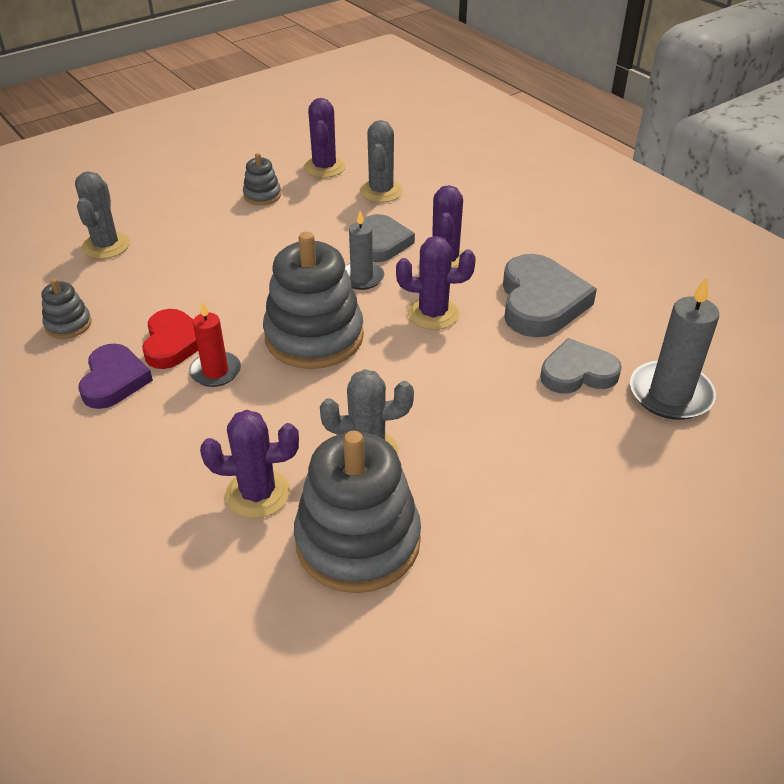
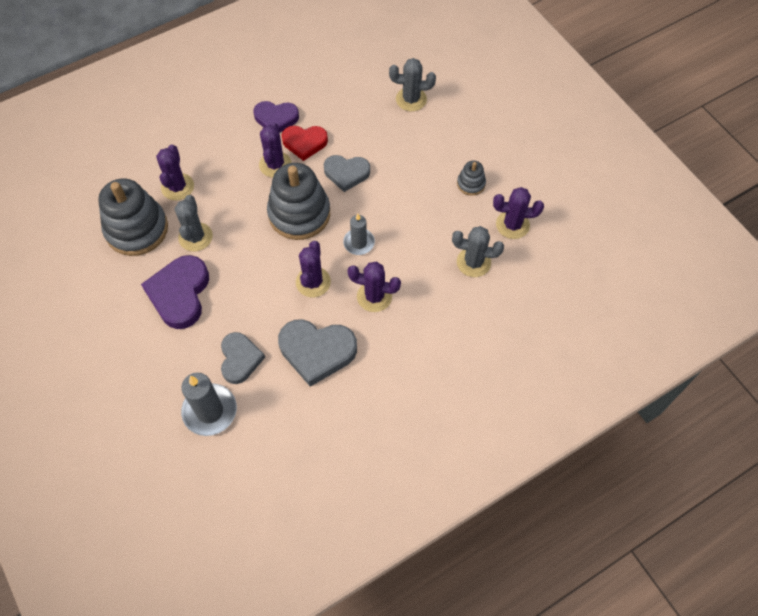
camera: 95 degrees right, 20 degrees up
grey stacking toy [41,278,92,339] -> none
red candle [189,301,241,387] -> purple cactus [259,122,292,178]
grey heart [364,214,415,262] -> grey heart moved to [324,155,370,192]
none -> purple heart [141,255,209,329]

